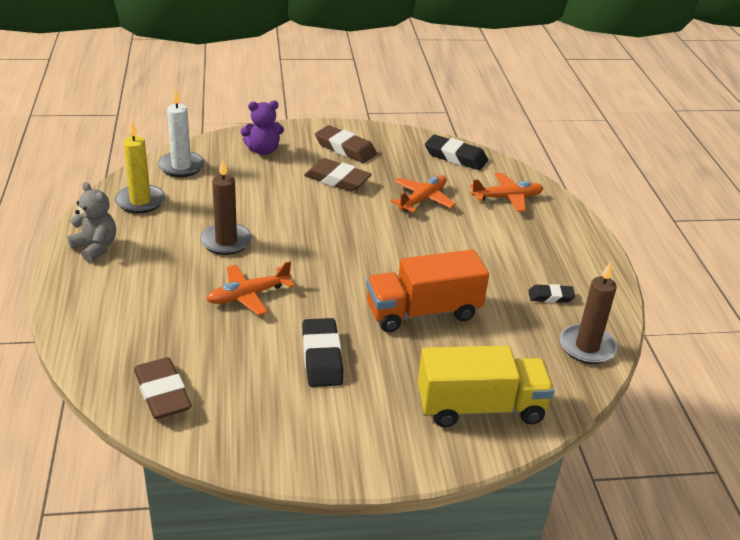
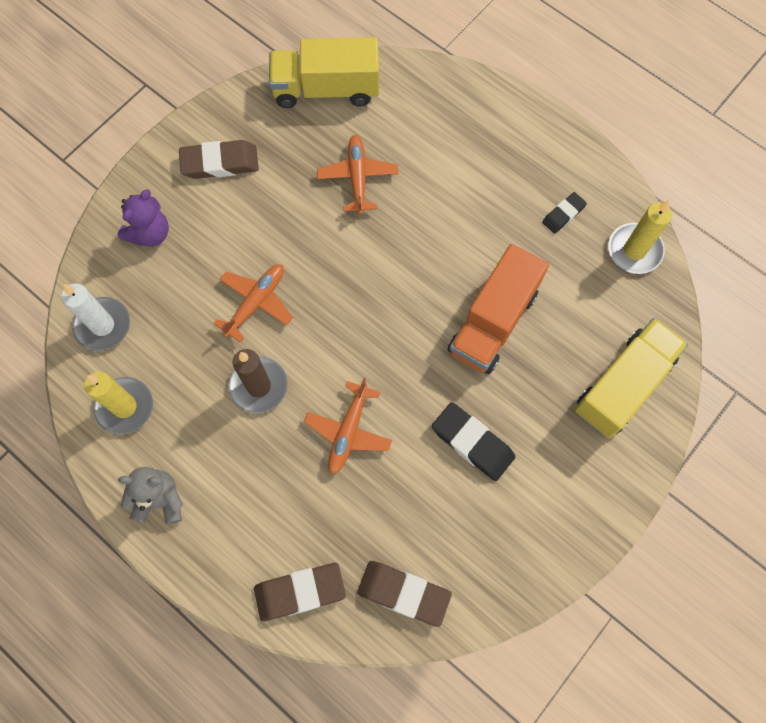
camera: 40 degrees left, 35 degrees up
brown eraser [304,158,372,192] -> brown eraser moved to [254,563,346,621]
black eraser [425,135,488,170] -> yellow truck [269,37,379,108]
orange plane [470,173,544,212] -> orange plane moved to [213,264,293,343]
brown candle [560,263,617,364] -> yellow candle [608,200,672,274]

